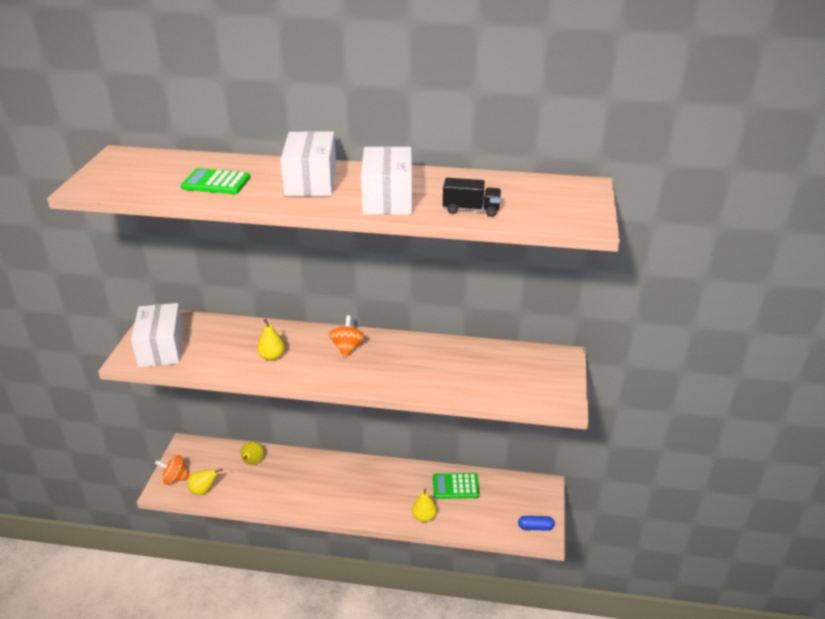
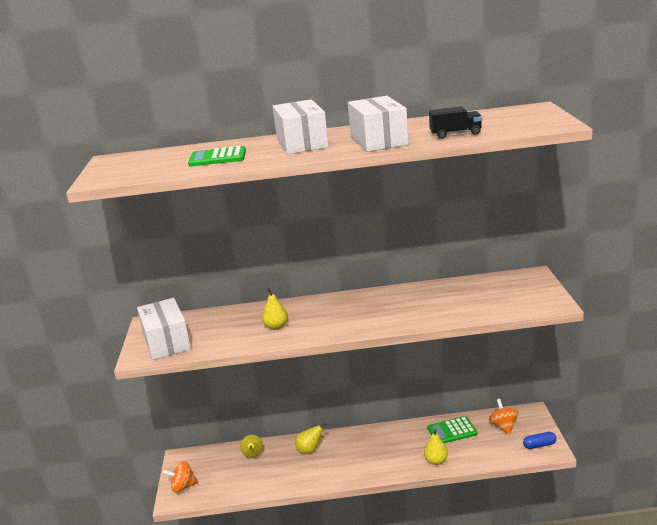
camera: 10 degrees left, 10 degrees down
yellow pear [187,469,223,495] -> yellow pear moved to [295,423,327,454]
orange spinning top [329,315,365,358] -> orange spinning top moved to [489,399,519,435]

